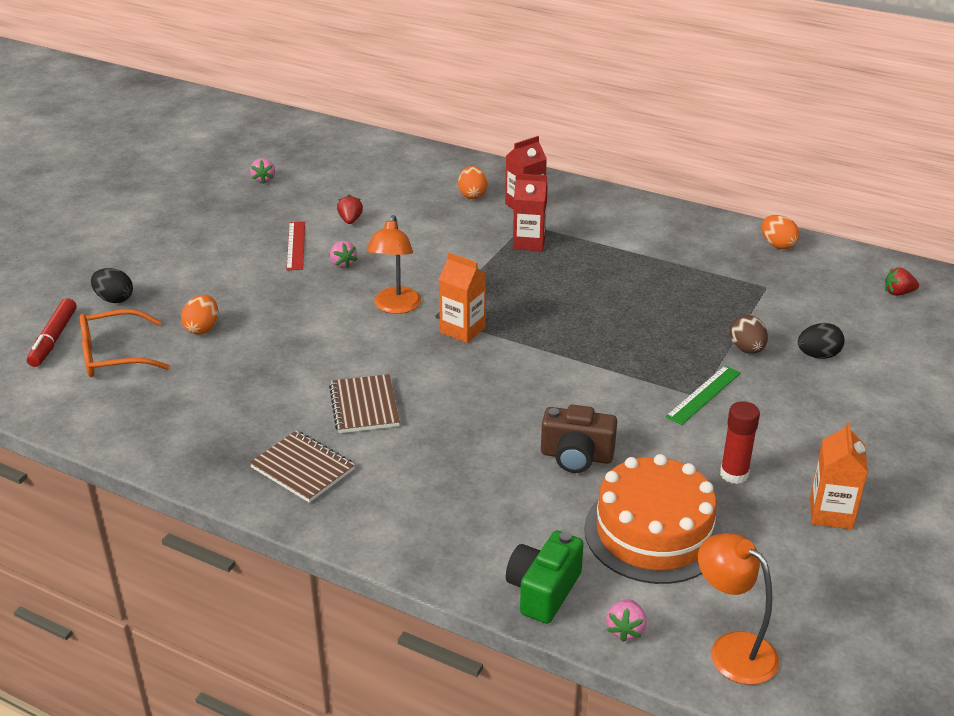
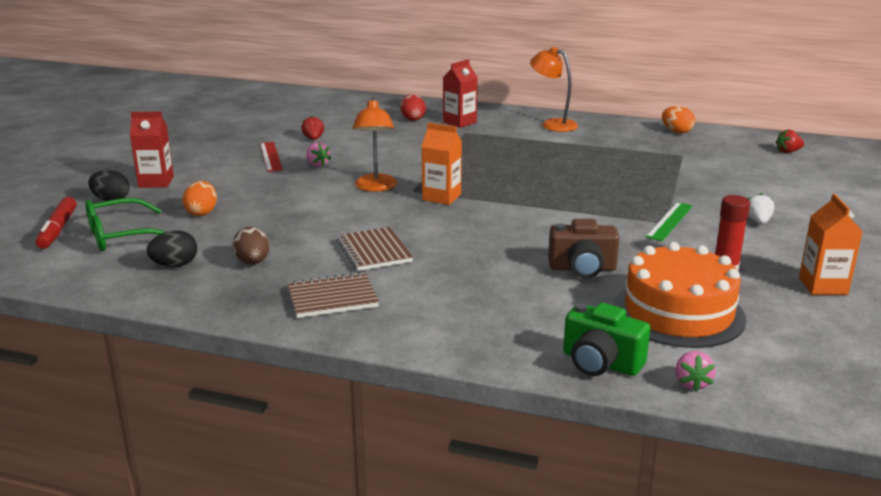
camera: 10 degrees left, 10 degrees down
orange glasses [80,309,170,377] -> green glasses [85,198,165,251]
pink strawberry [250,158,275,184] -> none
brown notebook [250,431,355,503] -> brown notebook turned 45 degrees counterclockwise [287,272,379,318]
orange egg [458,166,487,199] -> red egg [400,94,426,121]
green camera [506,531,584,624] -> green camera turned 75 degrees counterclockwise [563,303,650,376]
red carton [513,173,548,251] -> red carton moved to [130,112,174,188]
orange lamp [698,533,779,685] -> orange lamp moved to [530,47,578,132]
brown egg [730,315,768,354] -> brown egg moved to [232,227,270,264]
black egg [798,323,845,359] -> black egg moved to [147,230,197,267]
none -> white strawberry [748,193,775,224]

